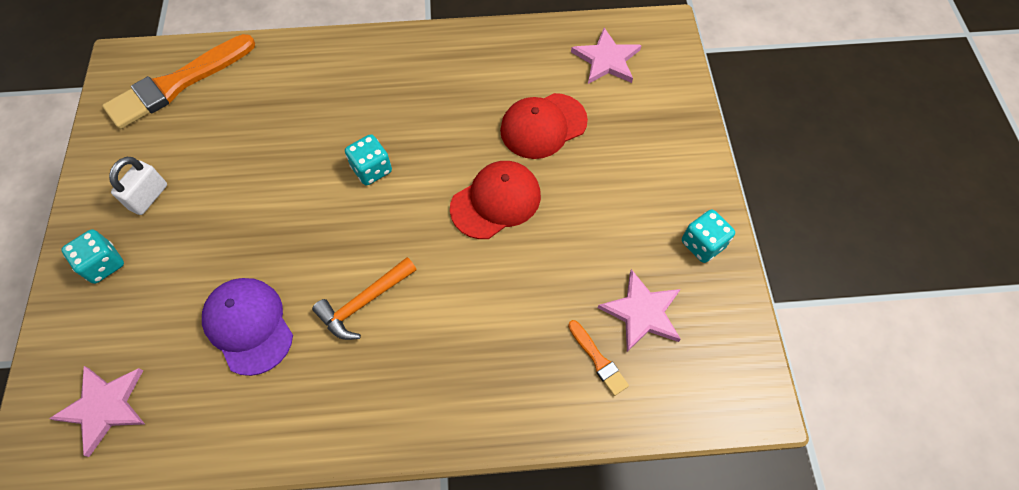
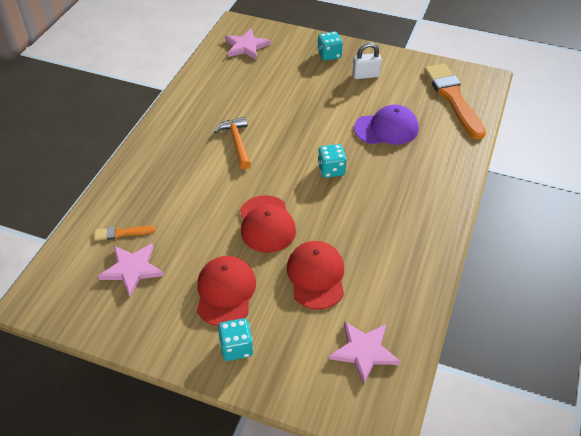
camera: 115 degrees right, 15 degrees down
white padlock [109,157,167,215] -> white padlock turned 60 degrees counterclockwise [352,43,382,79]
purple cap [202,278,293,376] -> purple cap moved to [354,105,419,145]
turquoise dice [682,209,735,263] -> turquoise dice moved to [218,318,253,361]
none -> red cap [197,256,256,326]

